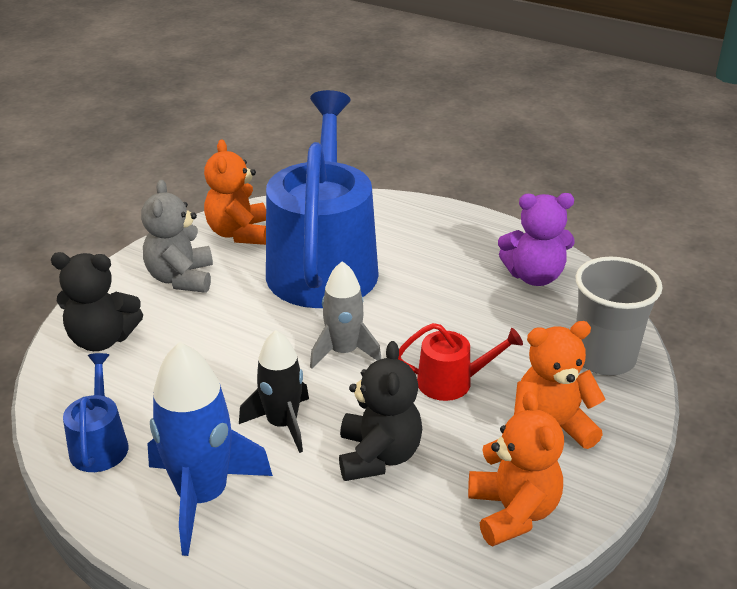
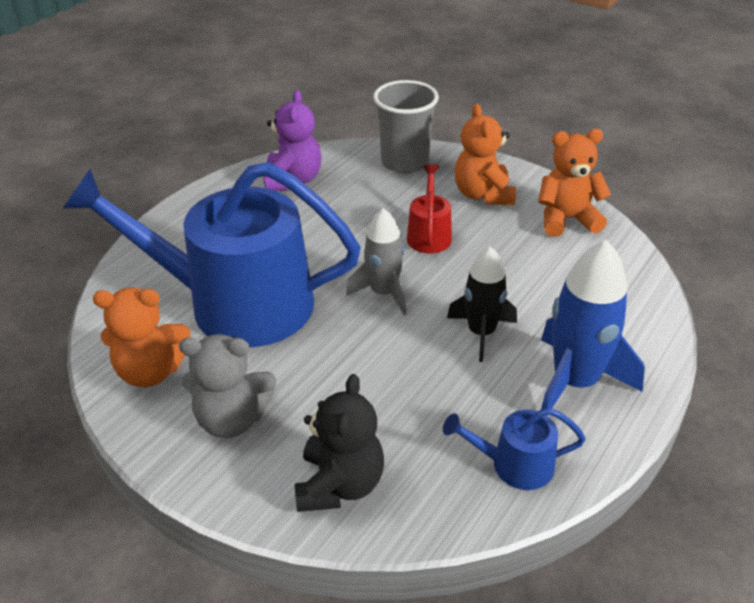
camera: 85 degrees left, 5 degrees up
black teddy bear [339,341,422,481] -> none

